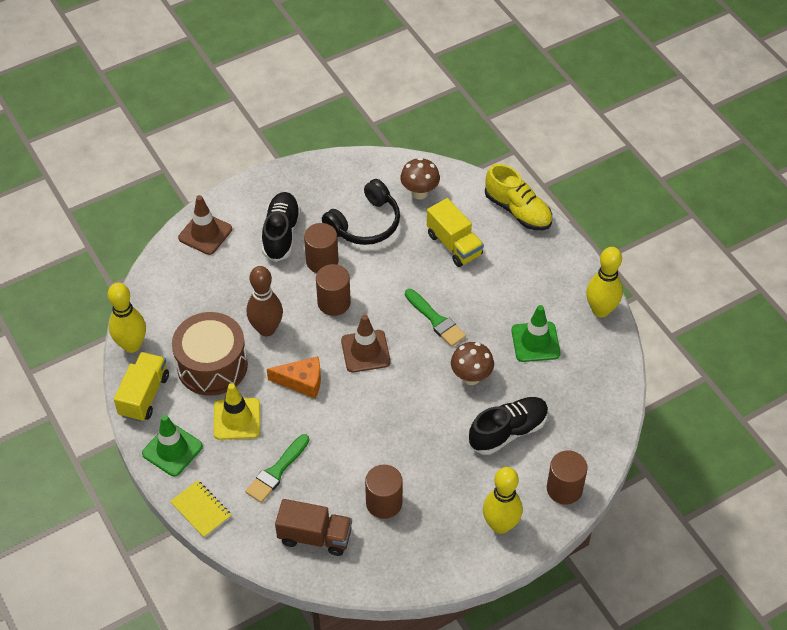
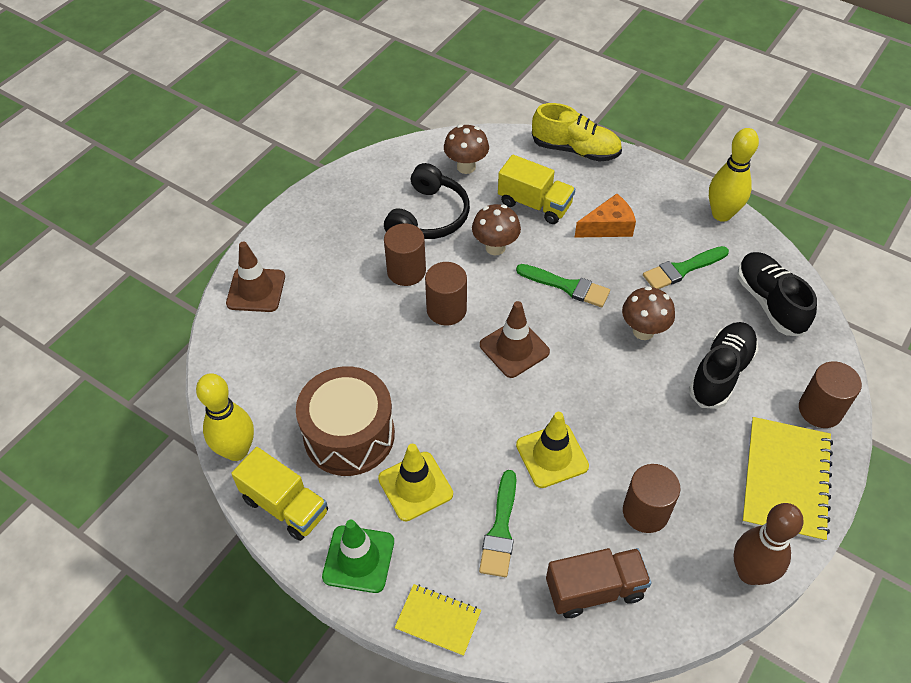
camera: 25 degrees left, 0 degrees up
yellow truck [114,352,169,422] -> yellow truck turned 135 degrees clockwise [231,447,328,541]
brown bowling pin [247,266,283,336] -> brown bowling pin moved to [733,503,803,585]
black shoe [262,192,301,262] -> black shoe moved to [737,252,817,336]
orange cheese [267,356,321,398] -> orange cheese moved to [574,194,636,238]
yellow bowling pin [483,467,523,534] -> yellow notebook [742,417,833,542]
green traffic cone [512,305,561,362] -> green brush [643,246,729,289]
none -> brown mushroom [472,204,521,255]
none -> yellow traffic cone [516,412,589,488]

